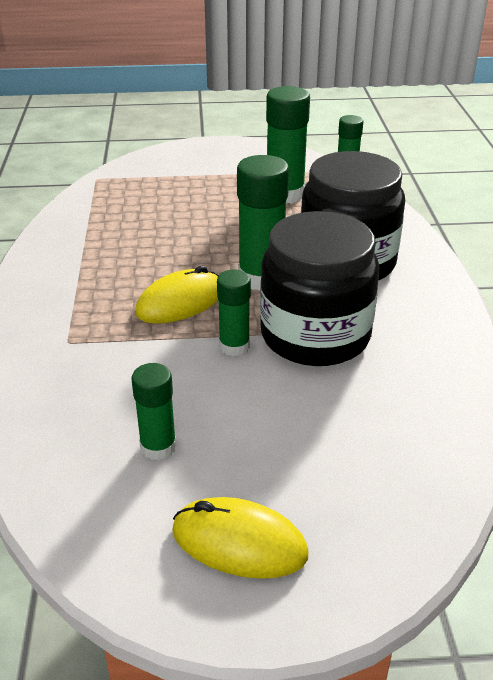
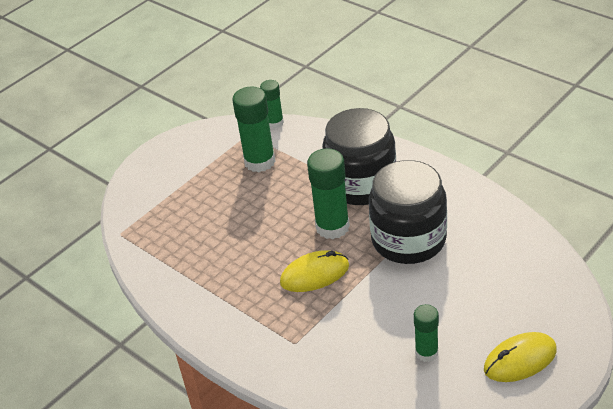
camera: 40 degrees left, 5 degrees up
yellow mouse [135,266,219,323] -> yellow mouse turned 60 degrees clockwise [280,250,349,292]
green glue stick [217,270,251,356] -> none

